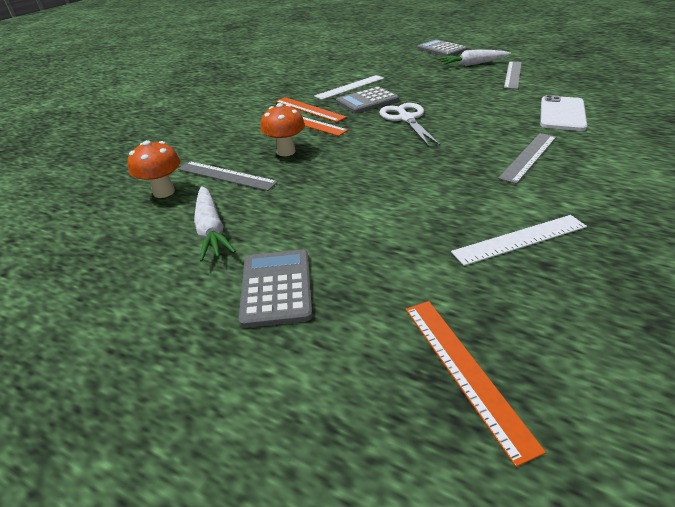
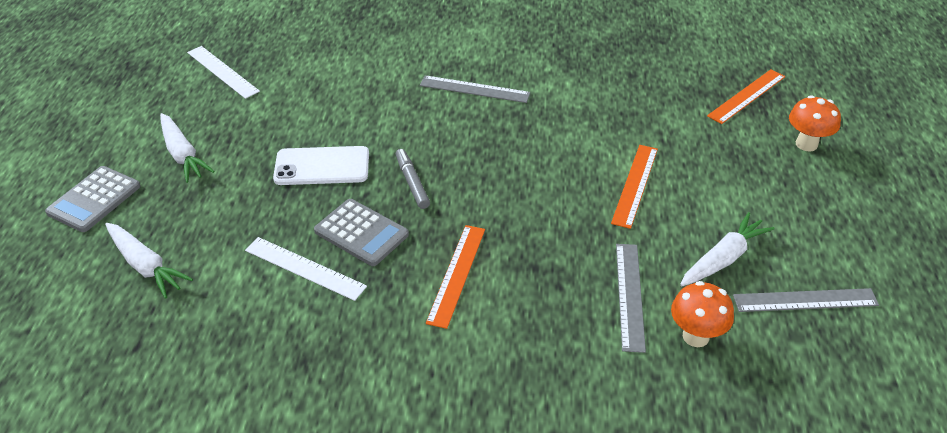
camera: 115 degrees left, 5 degrees up
grey calculator [239,249,312,328] -> none
orange mushroom [261,103,305,156] -> orange mushroom moved to [789,95,841,152]
orange ruler [275,97,347,122] -> orange ruler moved to [611,145,658,229]
white scissors [379,103,440,146] -> grey marker [396,149,430,209]
white ruler [451,215,587,266] -> white ruler moved to [187,46,260,99]
grey ruler [504,61,522,89] -> grey ruler moved to [733,288,879,312]
white phone [540,95,587,131] -> white phone moved to [273,146,369,185]
none -> white carrot [105,223,193,299]

